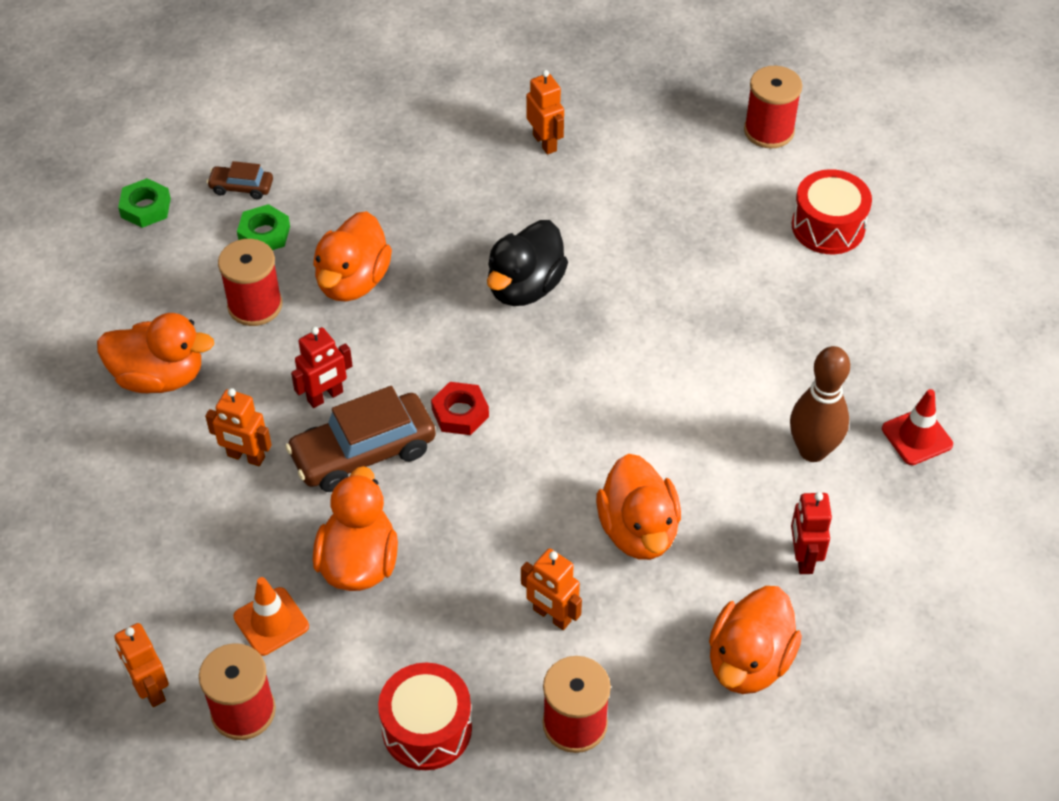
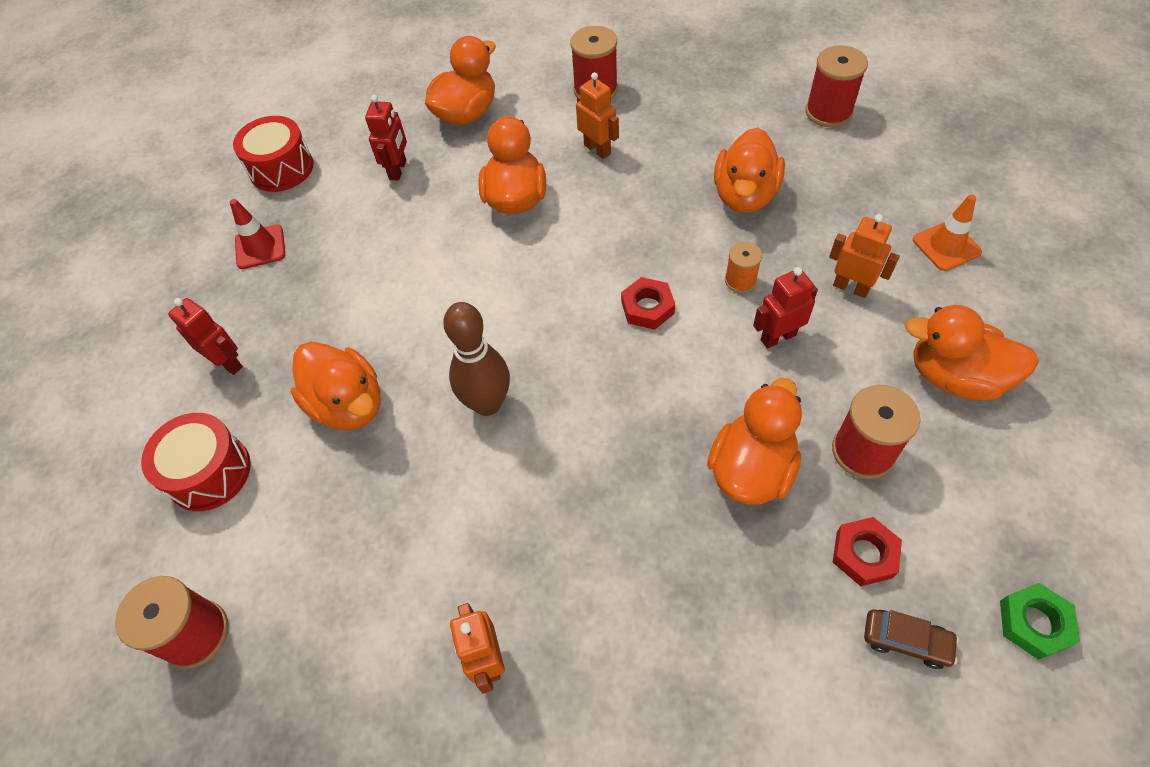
camera: 165 degrees left, 5 degrees up
orange robot [114,623,169,707] -> none
orange traffic cone [233,577,309,656] -> orange traffic cone moved to [913,194,982,271]
green nut [237,204,290,250] -> red nut [833,517,902,586]
brown car [285,386,436,492] -> orange spool [725,242,762,293]
red drum [378,663,472,770] -> red drum moved to [233,116,314,192]
black duck [487,220,568,306] -> none
brown bowling pin [790,346,850,462] -> brown bowling pin moved to [443,302,510,416]
none -> red robot [168,298,243,375]
none -> orange duck [291,342,380,431]

